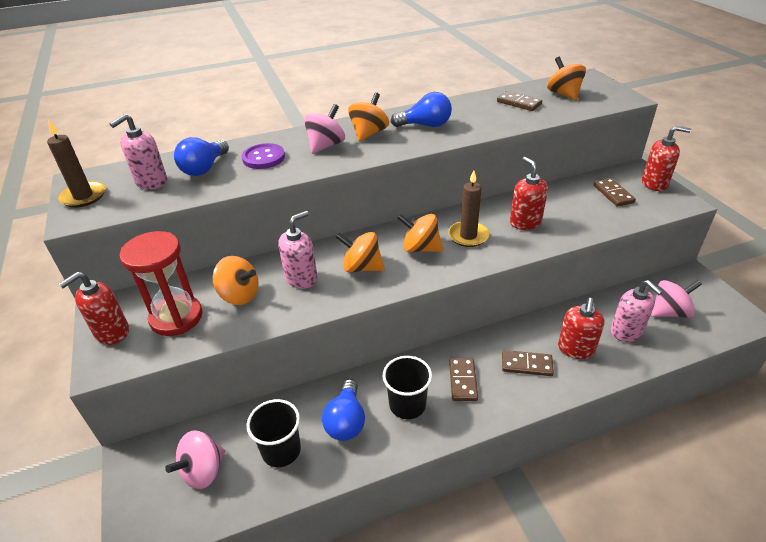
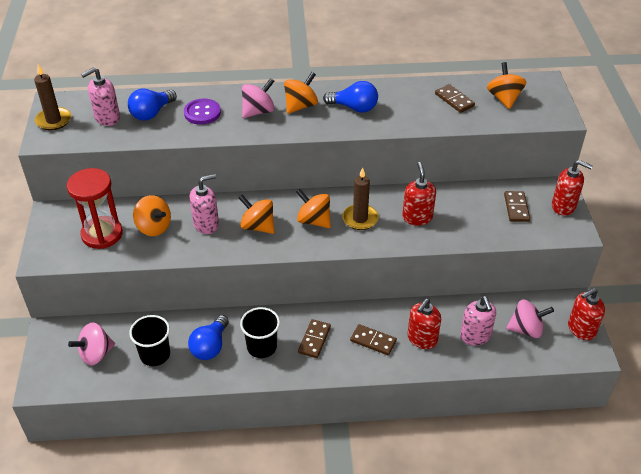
camera: 15 degrees right, 5 degrees up
red soap dispenser [59,272,129,345] -> red soap dispenser moved to [568,288,605,340]

